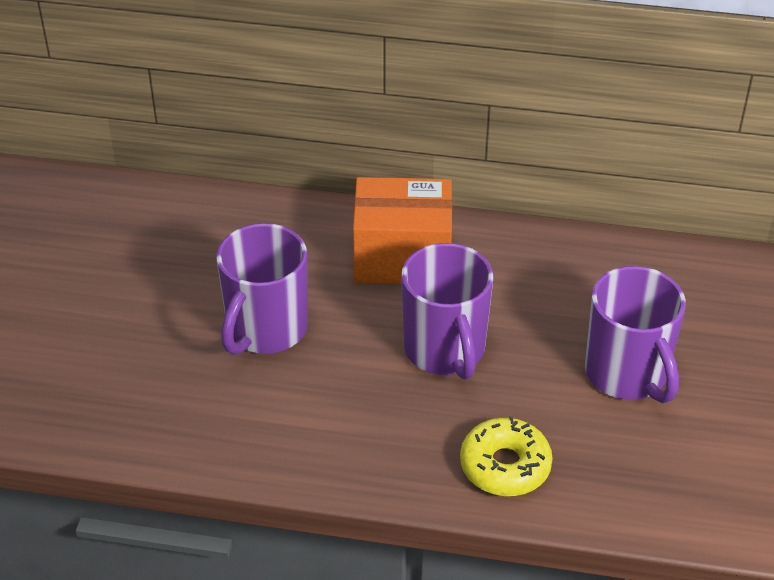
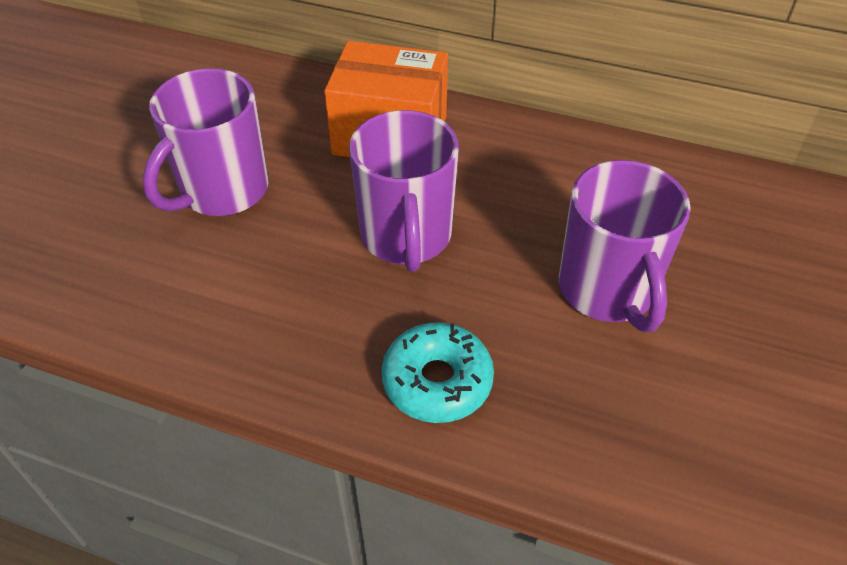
camera: 10 degrees right, 5 degrees up
yellow donut [460,417,553,496] -> turquoise donut [382,322,494,423]

